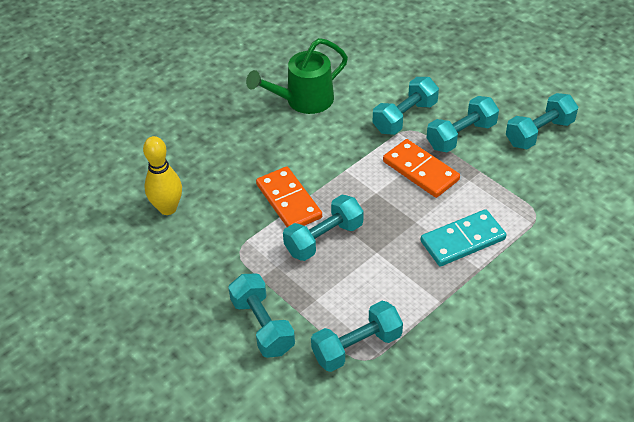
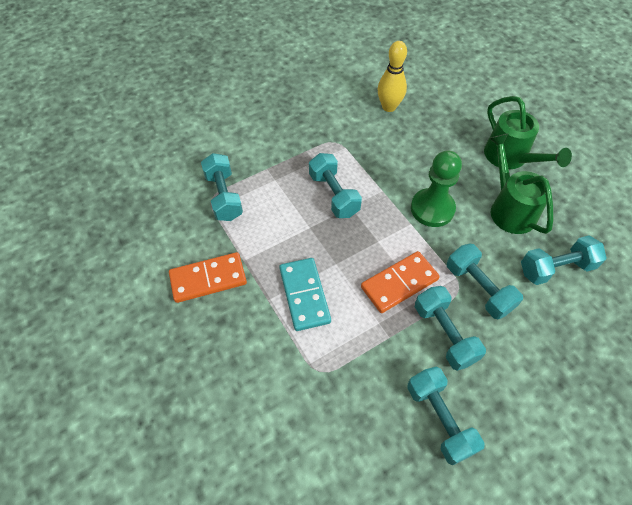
camera: 100 degrees right, 10 degrees up
turquoise dumbbell [228,274,295,358] -> turquoise dumbbell moved to [521,235,607,285]
orange domino [256,166,322,227] -> orange domino moved to [169,252,247,303]
none -> green pawn [411,150,462,227]
none -> green watering can [484,96,572,169]

